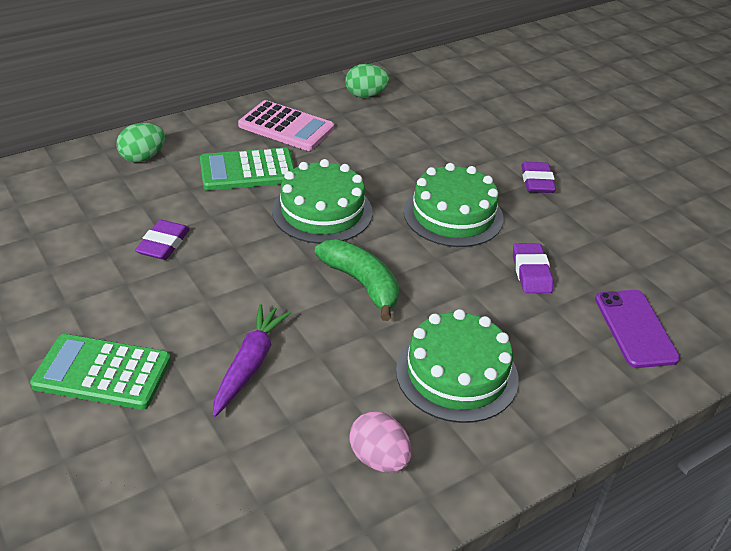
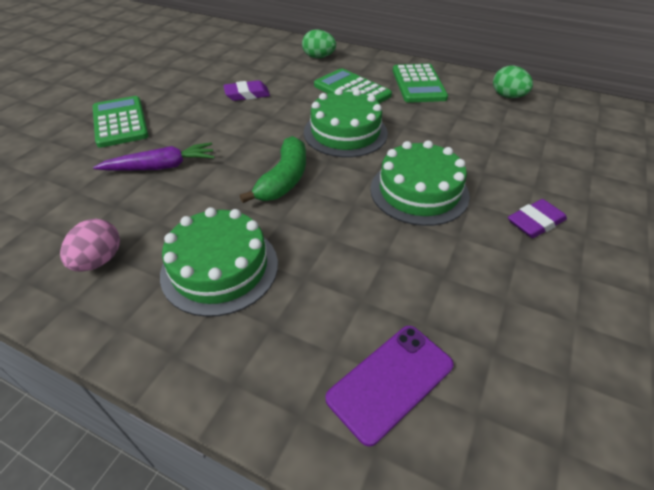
camera: 60 degrees right, 5 degrees up
pink calculator [238,100,334,151] -> green calculator [393,64,448,103]
purple eraser [513,243,553,293] -> none

